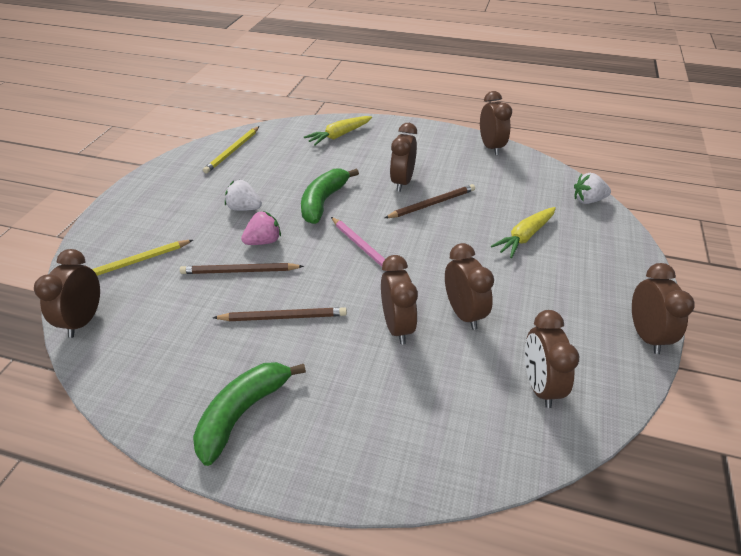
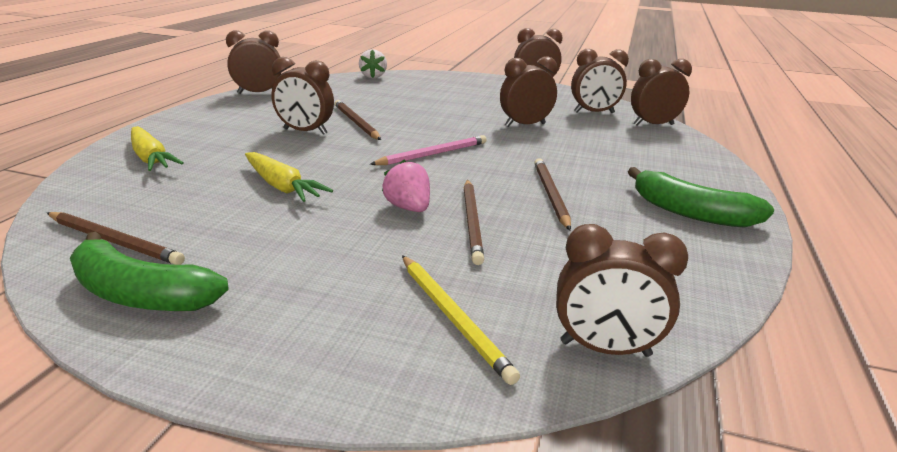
camera: 90 degrees left, 15 degrees down
yellow pencil [203,126,259,174] -> brown pencil [47,212,185,265]
white strawberry [225,180,262,211] -> none
green banana [301,168,359,224] -> green banana moved to [70,232,229,311]
brown clock [381,255,418,344] -> brown clock moved to [631,59,692,125]
yellow carrot [491,207,556,258] -> yellow carrot moved to [245,152,333,202]

